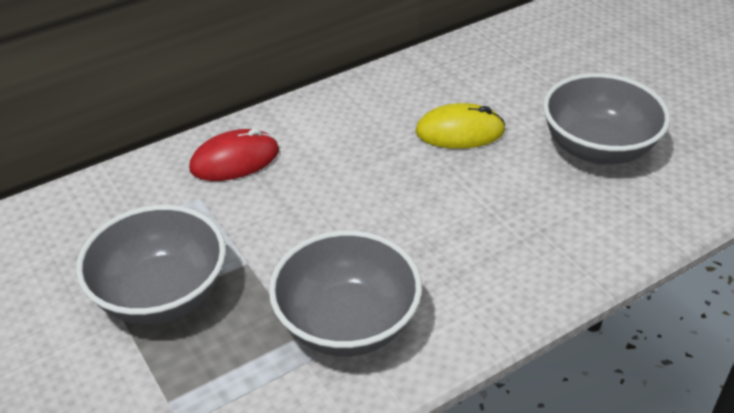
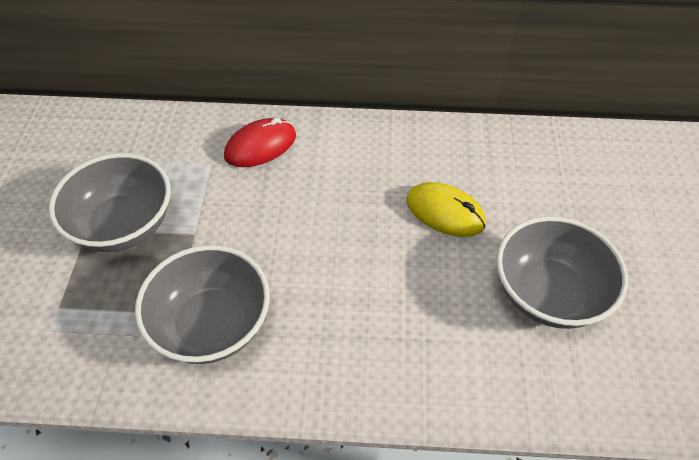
camera: 35 degrees right, 10 degrees up
red mouse [189,128,279,181] -> red mouse turned 45 degrees counterclockwise [224,118,296,167]

